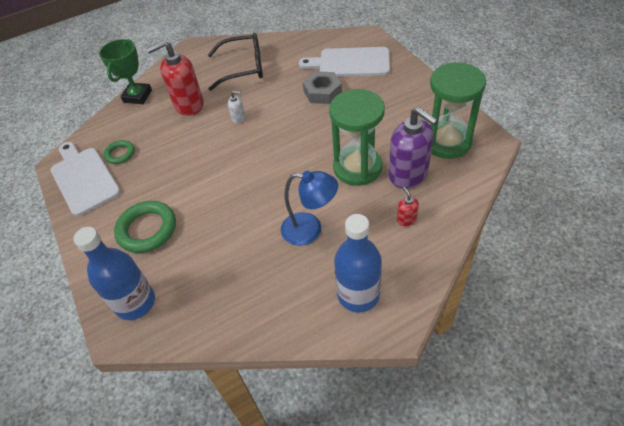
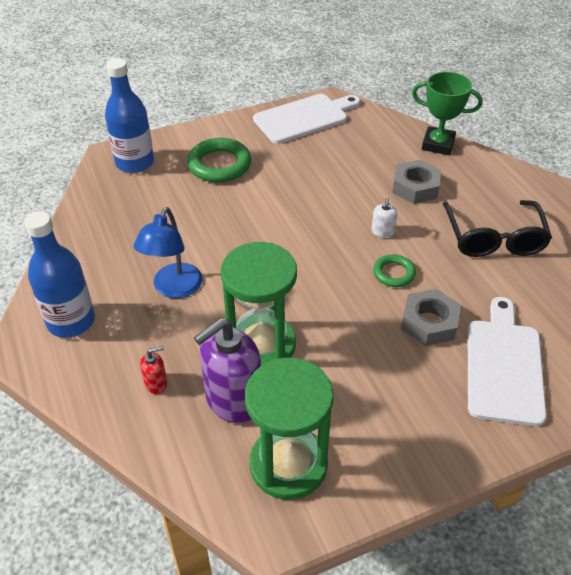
camera: 90 degrees right, 5 degrees down
green ring [103,140,135,164] -> green ring moved to [373,254,416,287]
red soap dispenser [146,40,204,116] -> grey nut [392,160,441,204]

